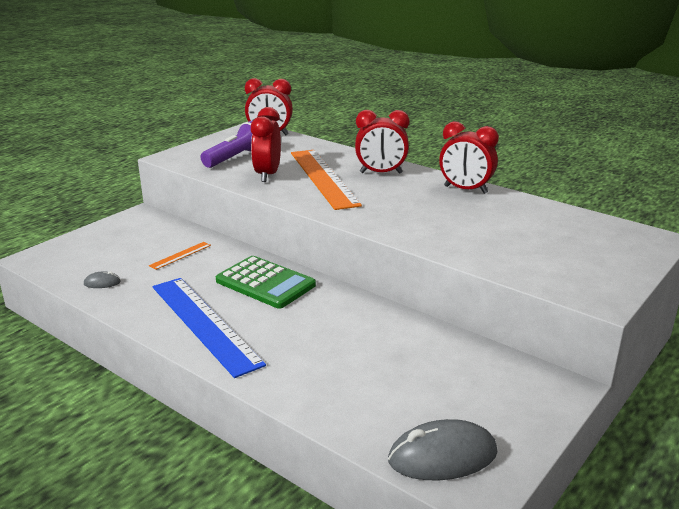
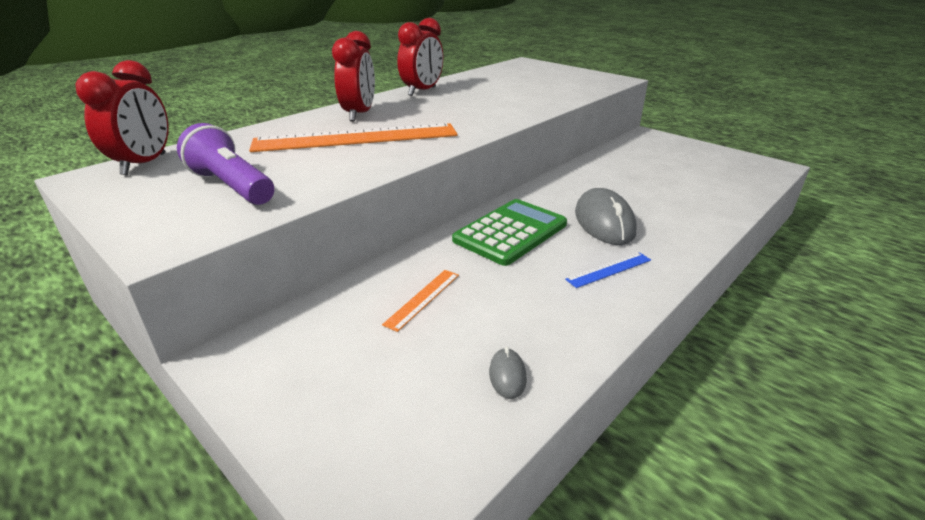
camera: 85 degrees left, 5 degrees up
orange ruler [149,242,211,270] -> orange ruler turned 75 degrees clockwise [382,270,459,332]
blue ruler [153,278,266,378] -> blue ruler [565,252,651,288], size x0.42
red clock [251,107,281,182] -> none
grey mouse [388,419,497,480] -> grey mouse moved to [575,188,637,245]

